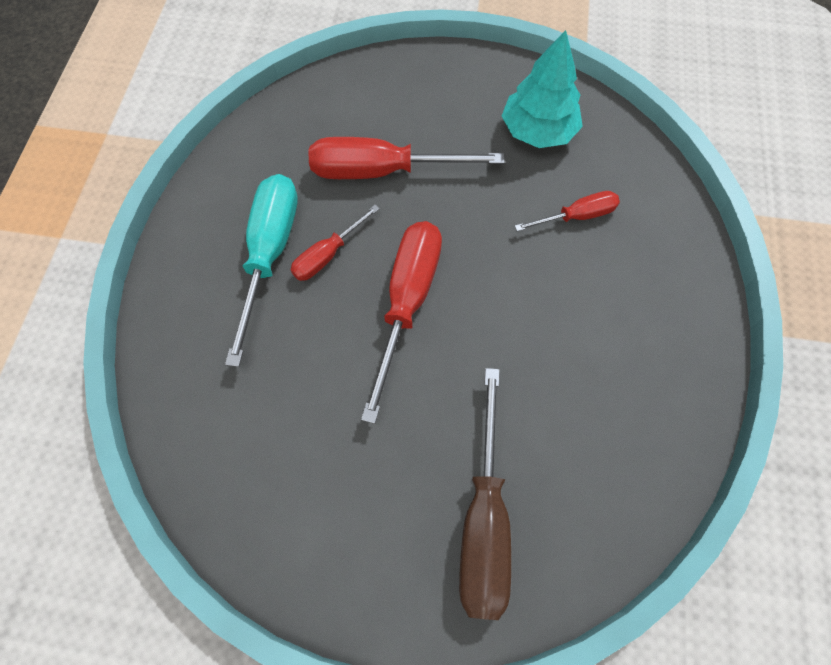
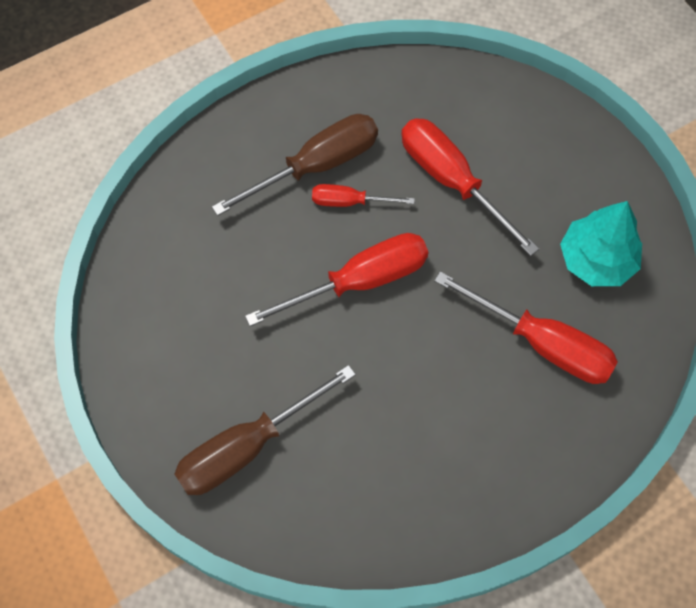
camera: 50 degrees right, 0 degrees up
turquoise screwdriver [225,174,297,367] -> brown screwdriver [212,114,378,216]
red screwdriver [515,191,620,231] -> red screwdriver [434,271,618,384], size x1.81

